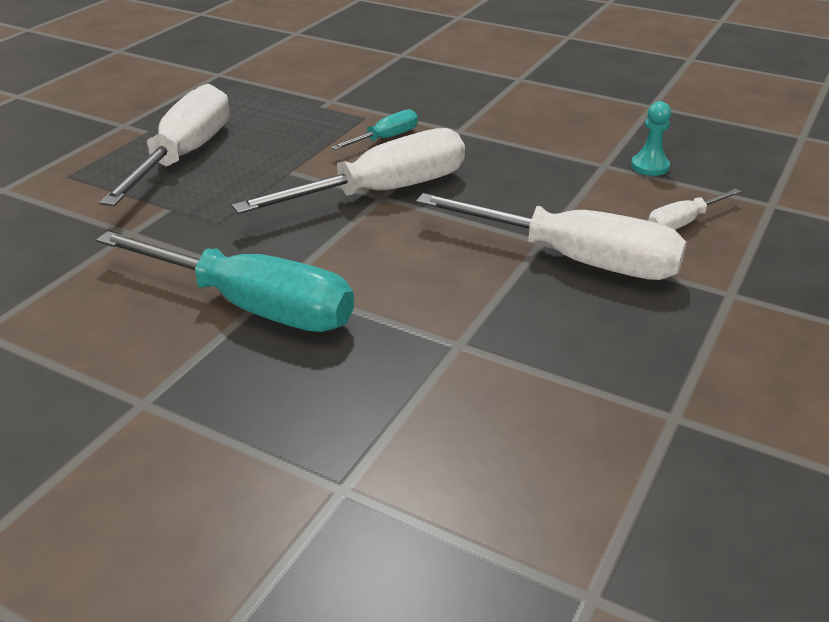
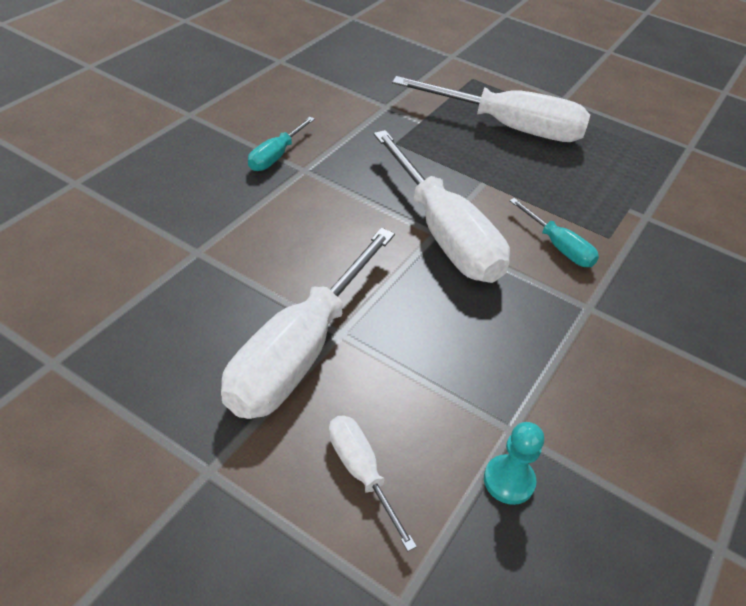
camera: 90 degrees right, 10 degrees up
turquoise screwdriver [96,231,354,332] -> turquoise screwdriver [248,117,315,171], size x0.48

